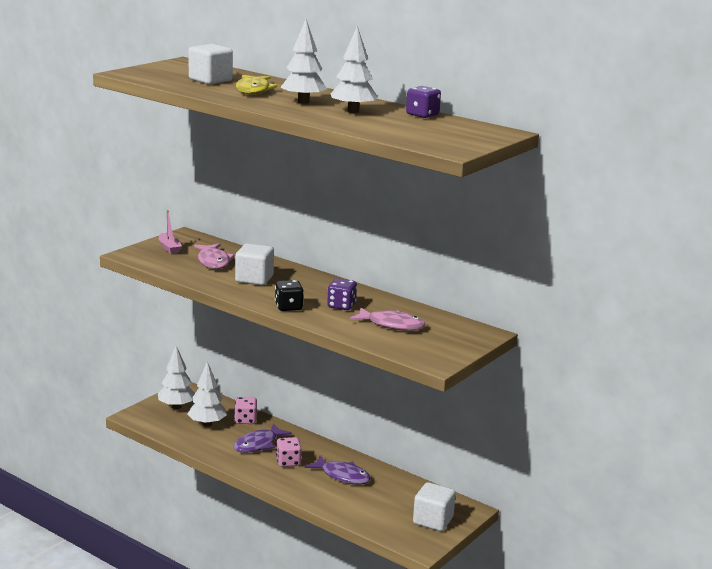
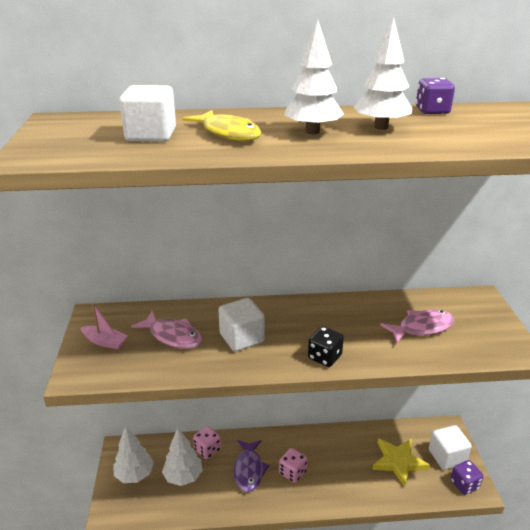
camera: 40 degrees left, 10 degrees up
purple fish [305,456,371,485] -> none
purple dice [327,278,357,310] -> purple dice moved to [450,460,483,495]
none -> yellow star [372,438,430,487]

